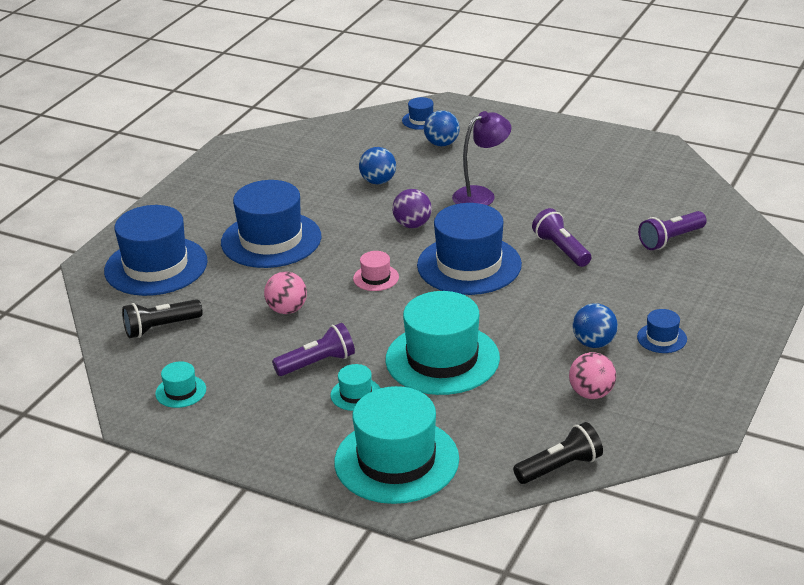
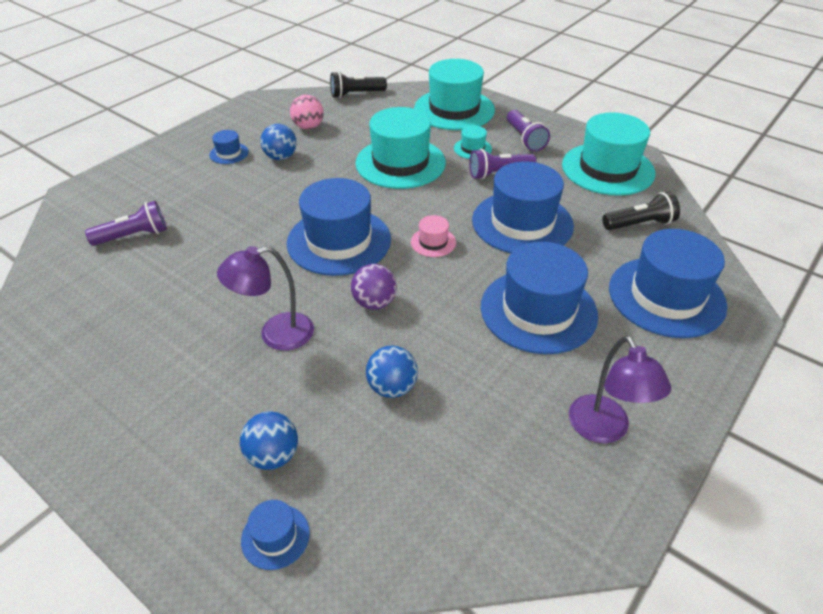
camera: 170 degrees left, 10 degrees up
turquoise hat [155,361,206,408] -> turquoise hat [562,112,655,196], size x2.29
pink ball [264,272,307,314] -> blue hat [472,162,574,253]
purple flashlight [532,208,591,267] -> purple flashlight moved to [507,110,550,152]
none -> purple lamp [569,336,671,443]

